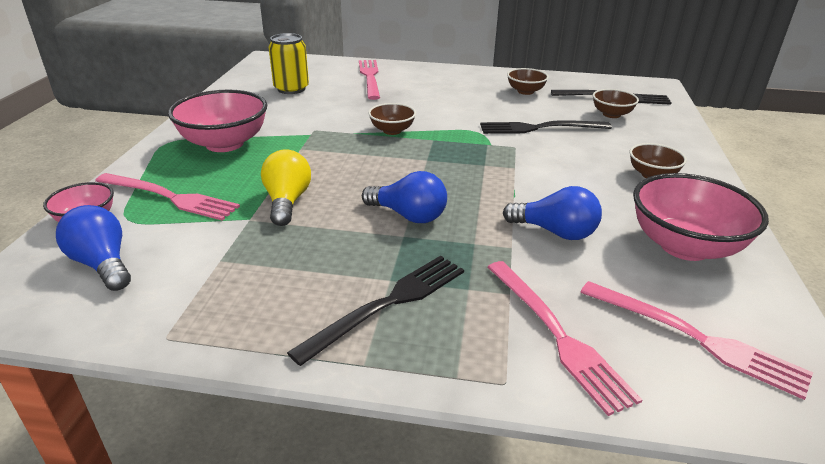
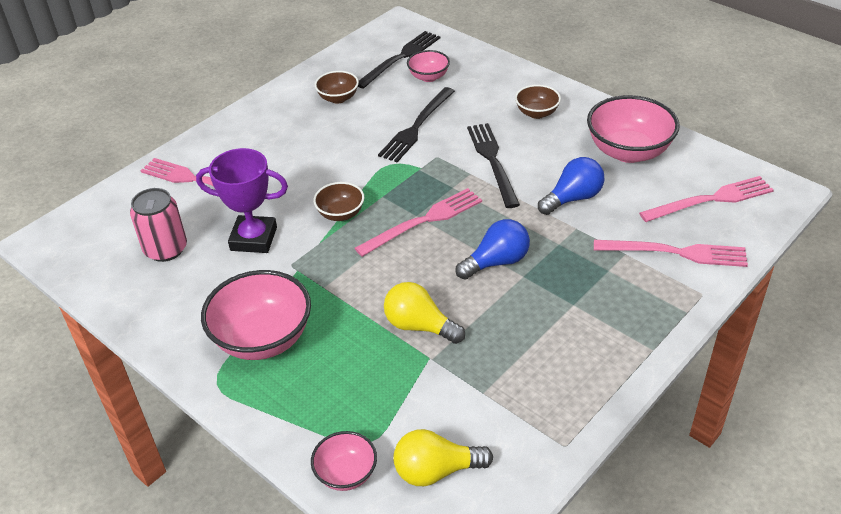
camera: 55 degrees left, 10 degrees up
blue light bulb [56,205,131,291] -> yellow light bulb [393,429,493,486]
pink fork [95,173,240,221] -> pink fork moved to [354,188,482,257]
yellow can [269,33,309,94] -> pink can [130,188,187,262]
black fork [287,256,464,366] -> black fork moved to [467,123,520,208]
brown bowl [593,89,639,118] -> pink bowl [407,50,450,82]
none -> purple trophy [196,148,288,253]

